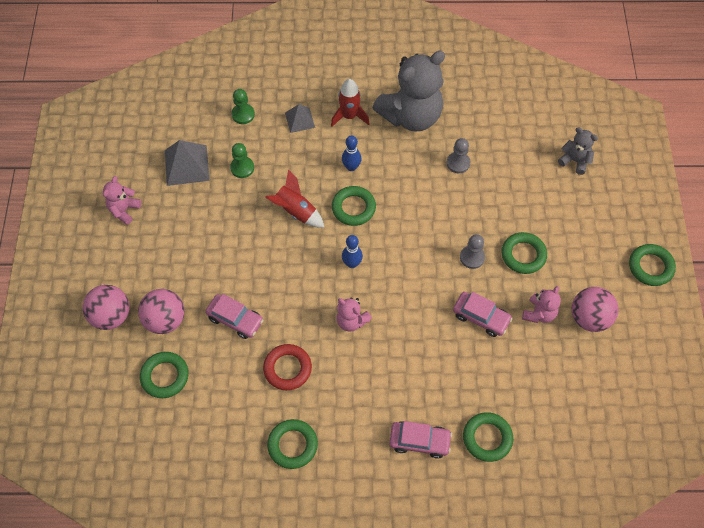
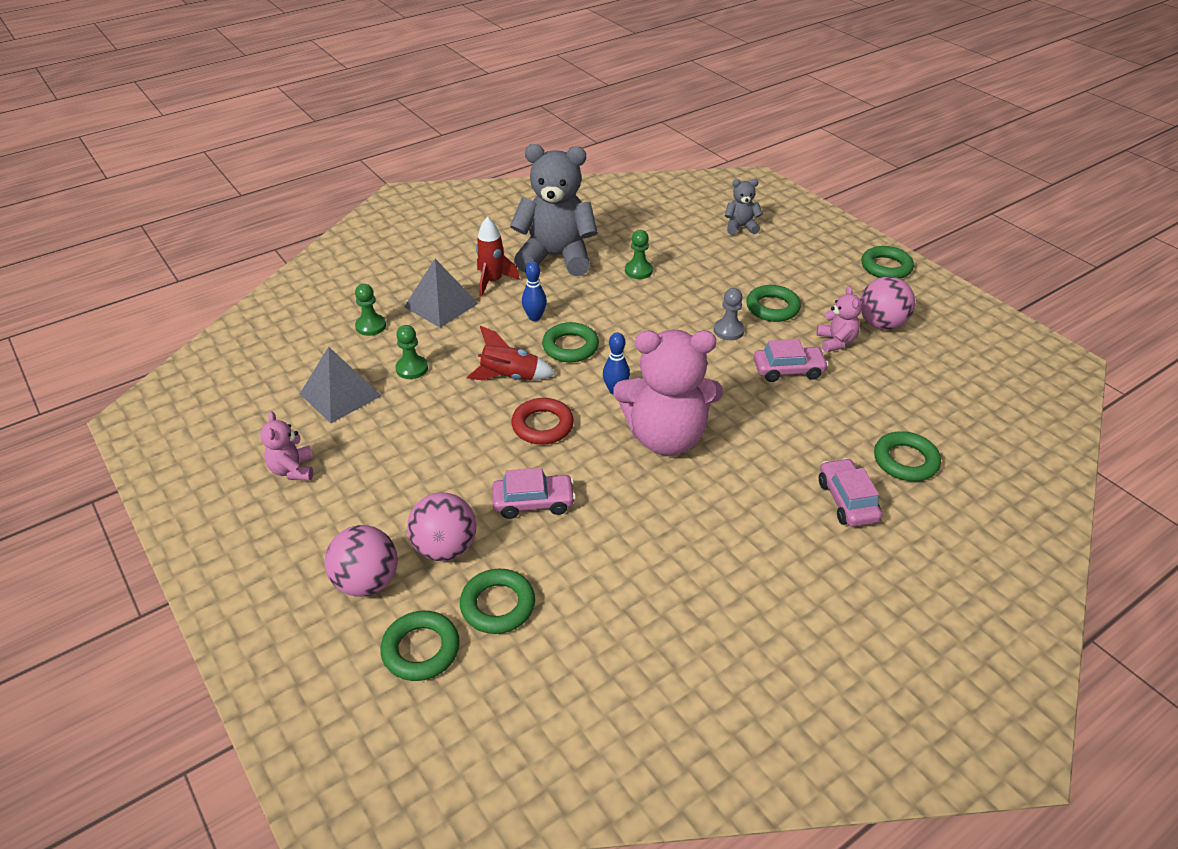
camera: 35 degrees left, 20 degrees down
red ring [263,344,312,390] -> red ring moved to [511,398,574,445]
green ring [267,419,318,469] -> green ring moved to [380,611,460,681]
grey pyramid [285,104,315,133] -> grey pyramid [404,259,479,328], size x1.63
pink teddy bear [336,298,372,332] -> pink teddy bear [613,329,723,456], size x2.17
grey teddy bear [373,51,445,131] -> grey teddy bear turned 105 degrees counterclockwise [510,144,598,276]
pink car [389,421,452,459] -> pink car turned 75 degrees counterclockwise [819,458,882,527]
grey pawn [447,138,470,173] -> green pawn [625,230,653,279]

